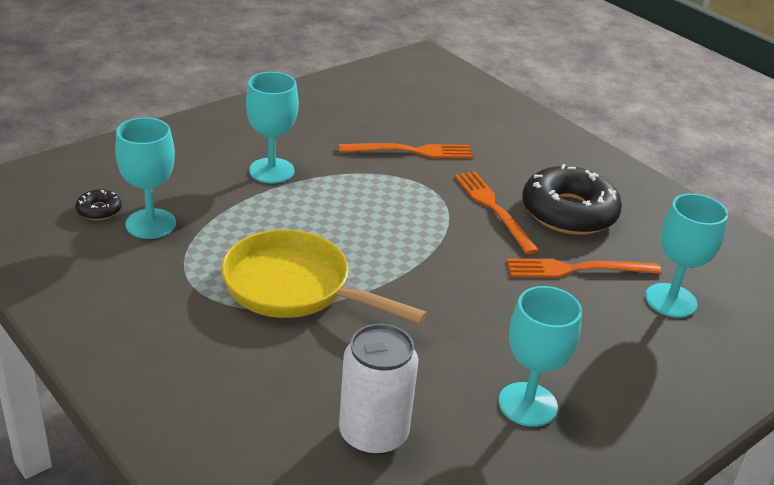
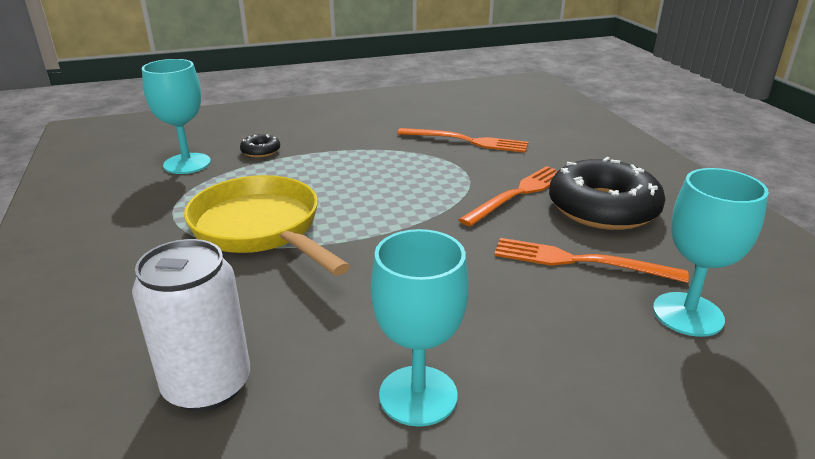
camera: 25 degrees right, 5 degrees down
black donut [76,189,122,220] -> black donut moved to [240,134,280,157]
turquoise goblet [246,72,299,183] -> none
orange fork [454,171,539,254] -> orange fork turned 45 degrees clockwise [458,166,559,227]

